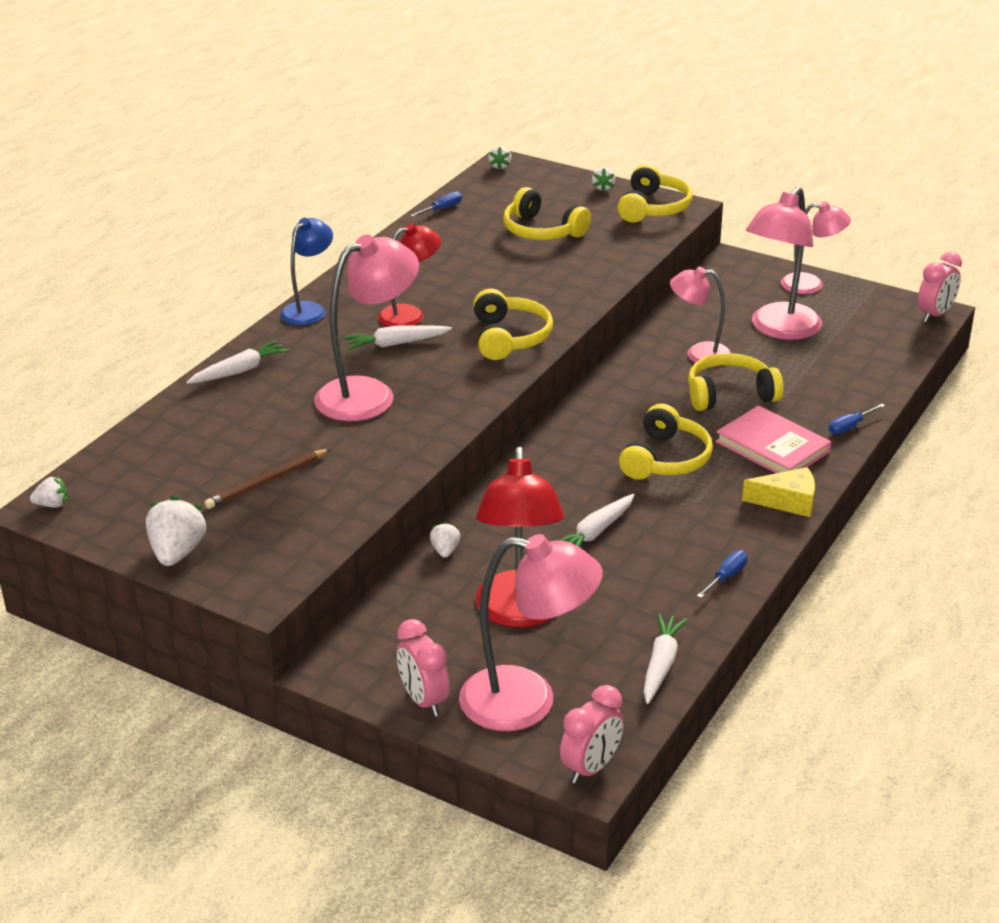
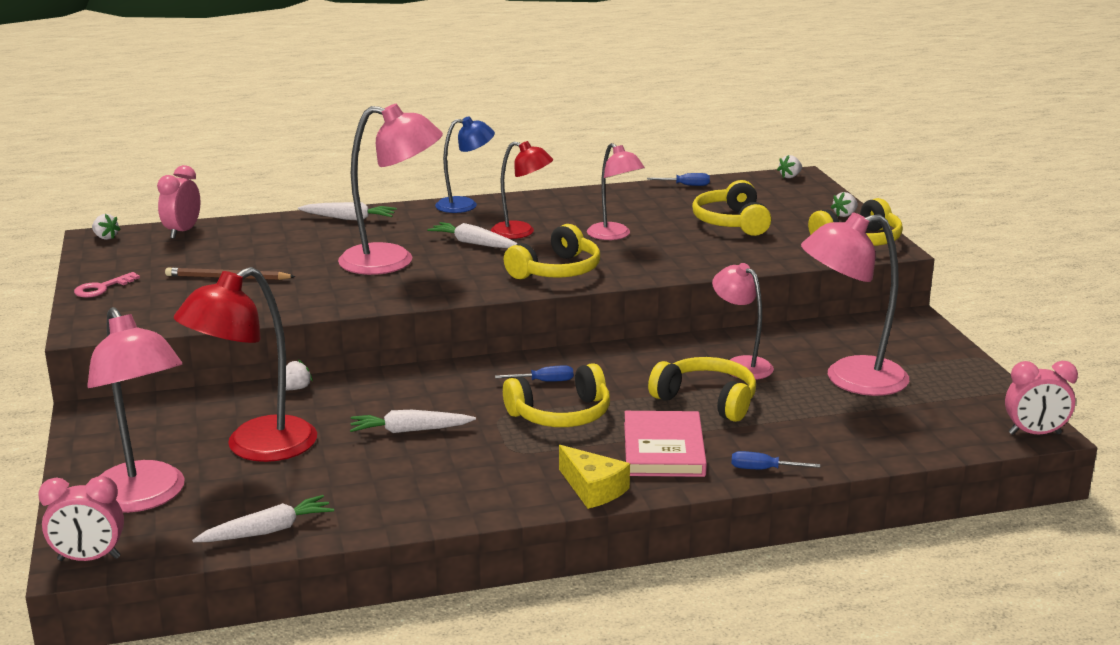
camera: 45 degrees right, 10 degrees down
white strawberry [146,496,207,566] -> pink key [74,272,140,298]
pink clock [397,619,450,717] -> pink clock moved to [157,165,200,239]
blue screwdriver [697,550,748,598] -> blue screwdriver moved to [495,365,573,382]
pink lamp [781,202,851,294] -> pink lamp moved to [587,143,645,240]

